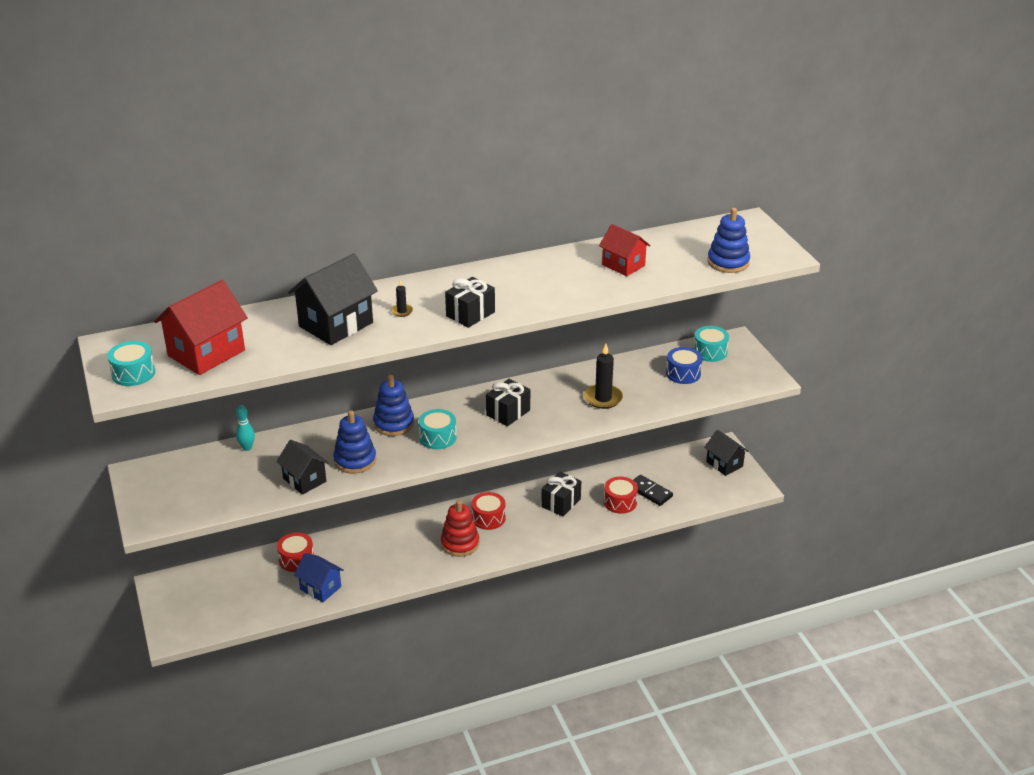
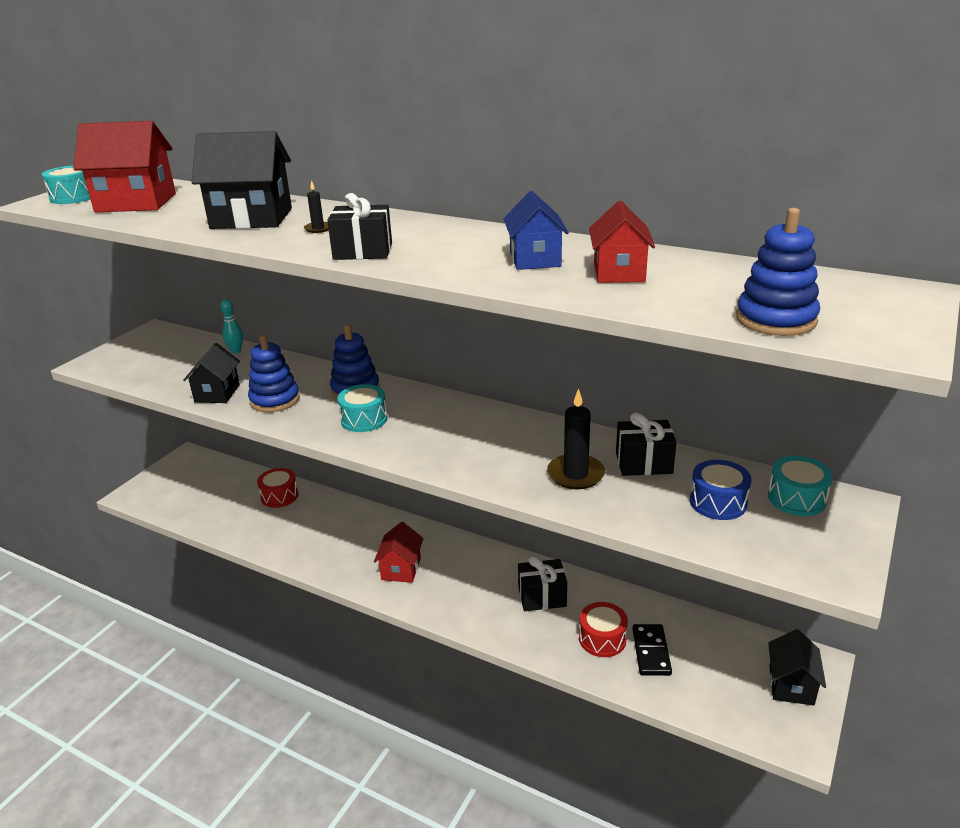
camera: 50 degrees right, 5 degrees down
blue house [294,553,344,602] -> blue house moved to [504,191,569,270]
red stacking toy [441,500,479,557] -> red house [374,522,424,583]
red drum [471,492,506,530] -> none
black gift [486,379,530,426] -> black gift moved to [616,412,677,476]

